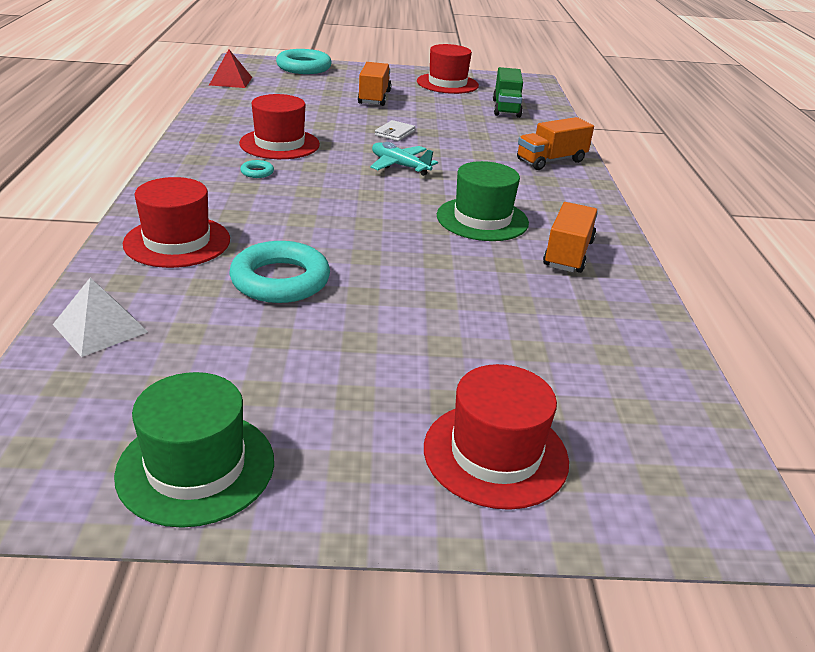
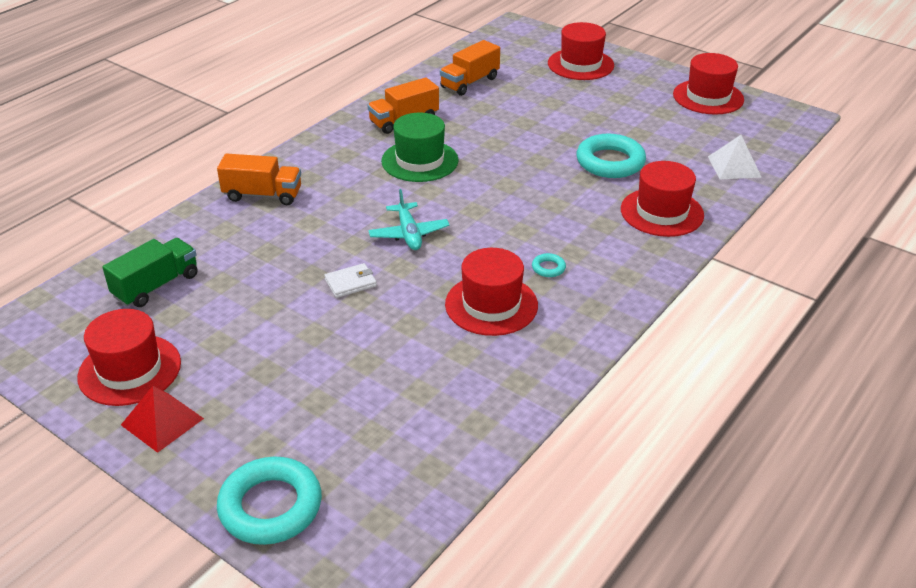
camera: 140 degrees left, 5 degrees up
green hat [114,372,274,528] -> red hat [673,53,744,115]
red pyramid [209,49,252,88] -> red pyramid moved to [121,386,204,453]
orange truck [358,62,391,106] -> orange truck moved to [440,40,500,96]

